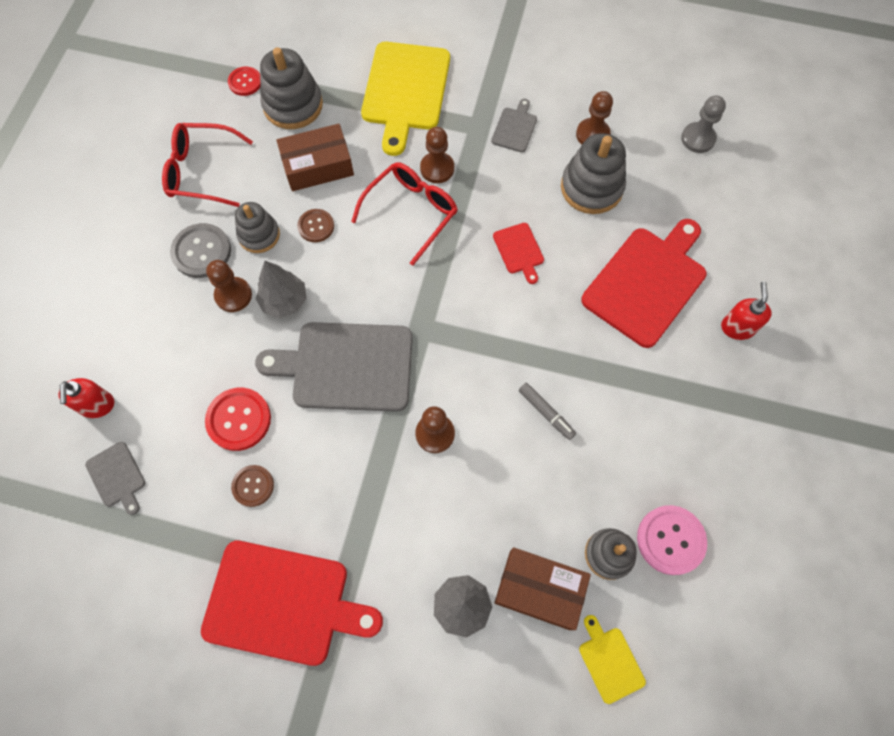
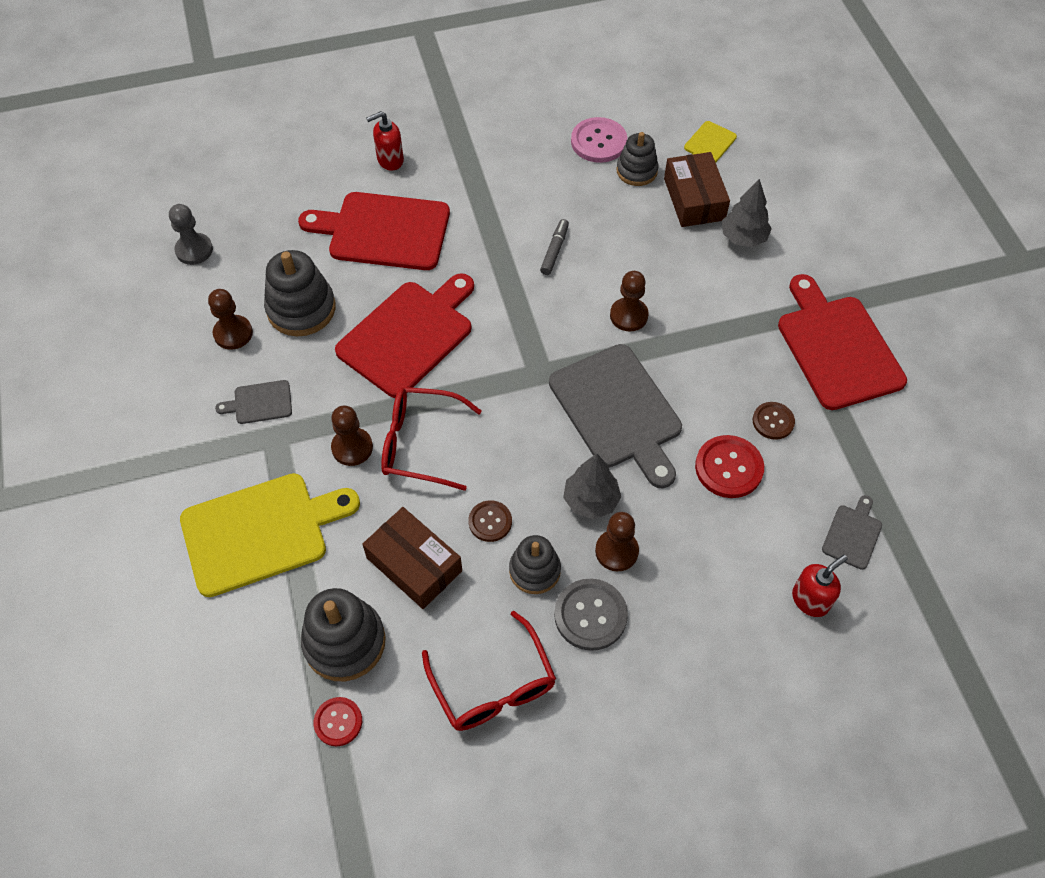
camera: 120 degrees left, 10 degrees down
red cutting board [493,223,544,284] -> red cutting board [335,273,474,398], size x2.19

